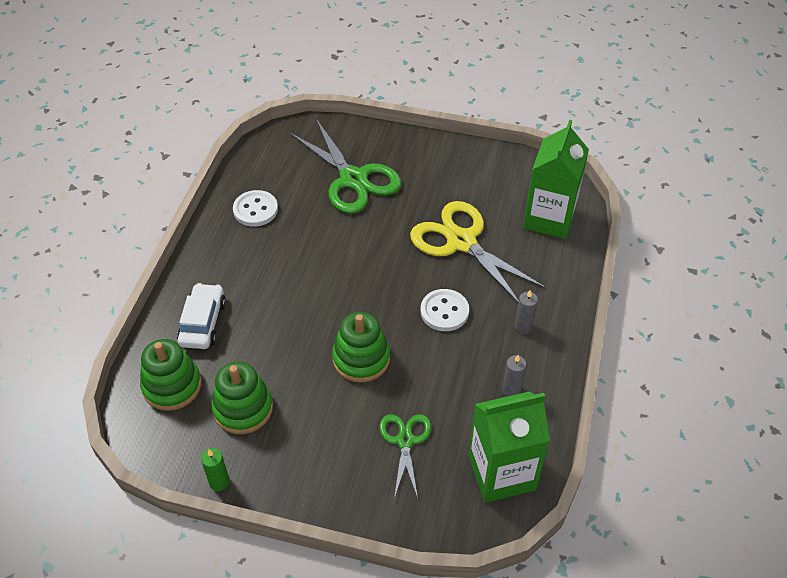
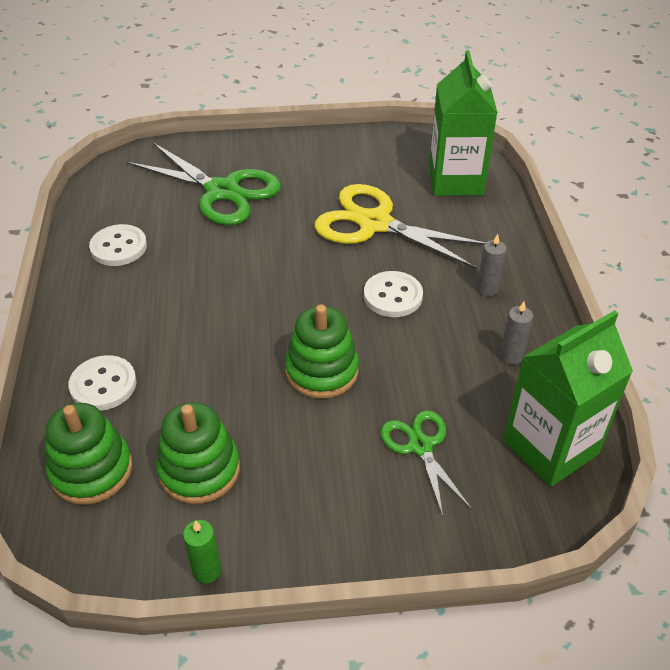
camera: 20 degrees left, 5 degrees down
white car [177,283,226,349] -> white button [69,355,137,411]

